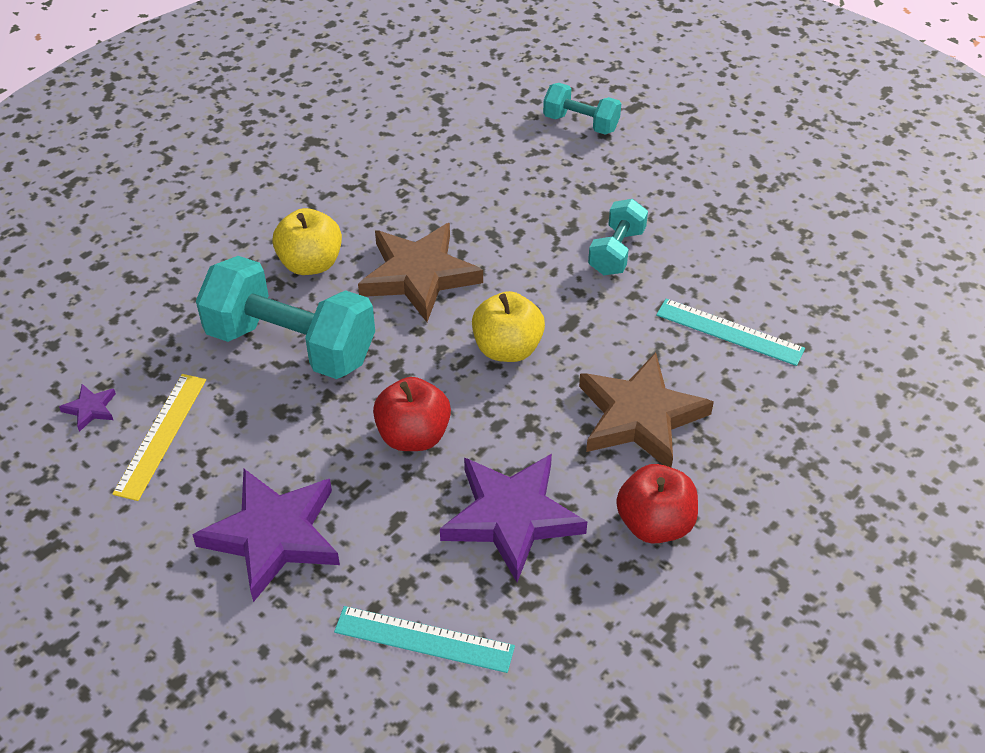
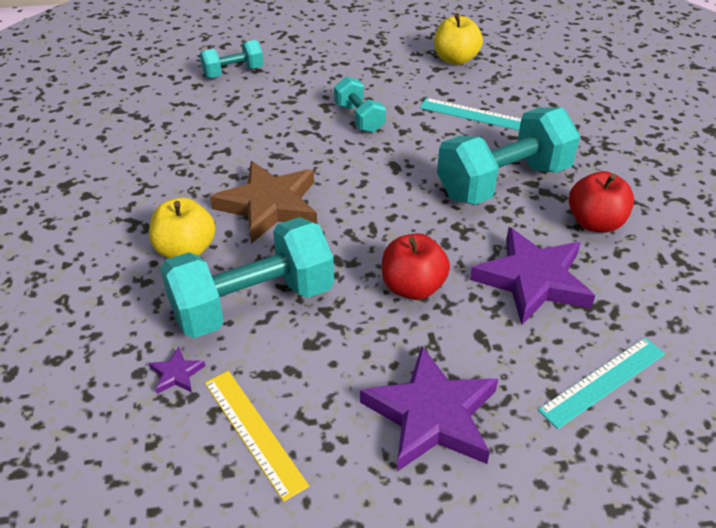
camera: 50 degrees left, 5 degrees down
purple star [59,384,116,432] -> purple star moved to [149,347,205,394]
yellow apple [472,291,545,362] -> yellow apple moved to [434,13,483,65]
brown star [579,352,714,467] -> turquoise dumbbell [437,107,580,205]
turquoise ruler [656,298,805,366] -> turquoise ruler turned 45 degrees clockwise [420,98,521,130]

